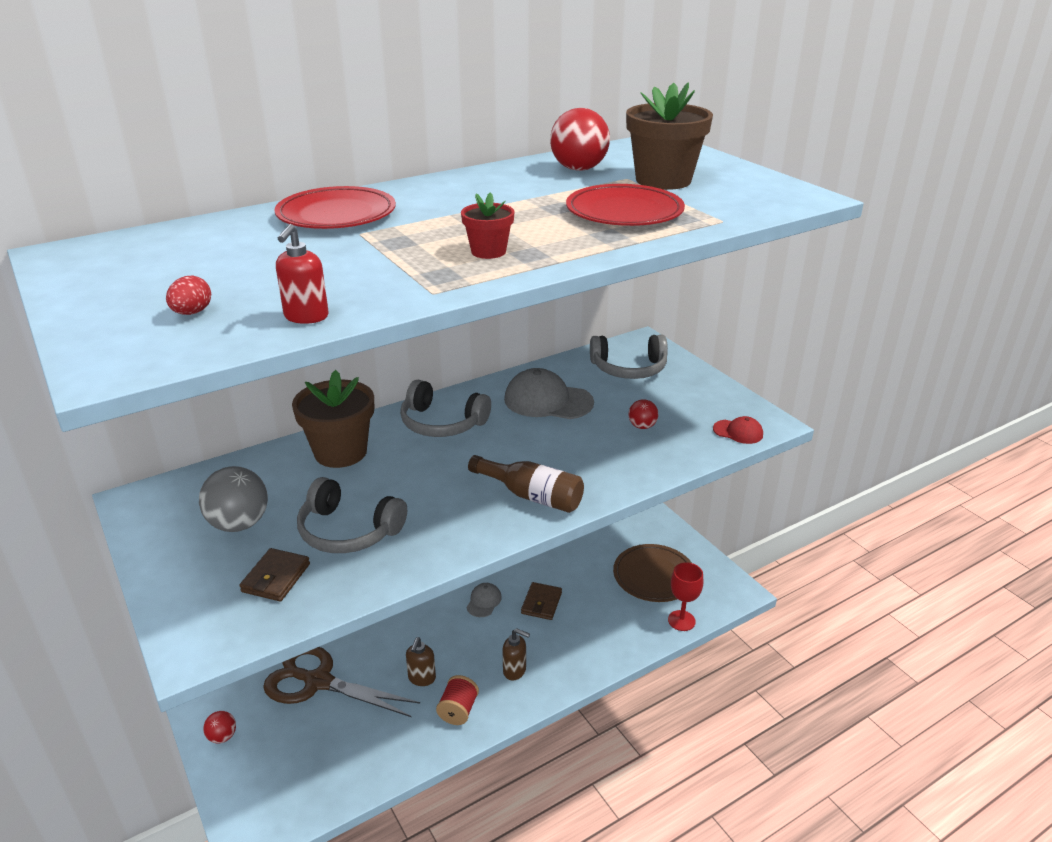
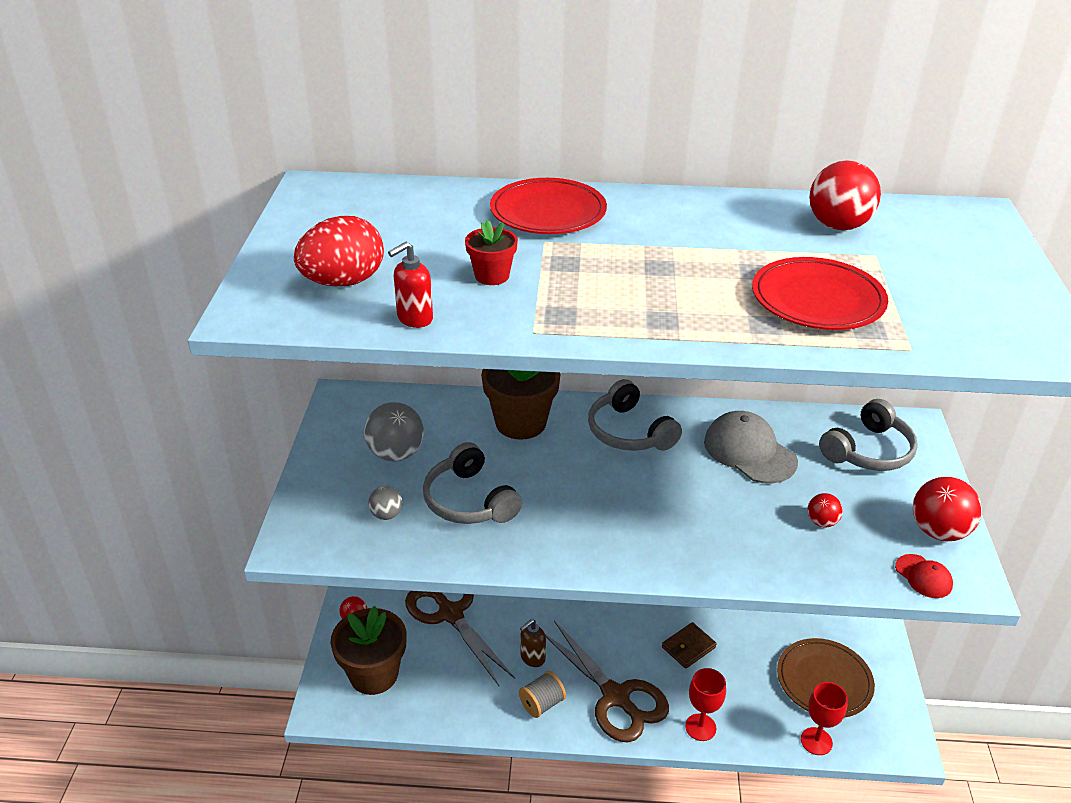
camera: 35 degrees right, 5 degrees up
red egg [166,276,211,315] -> red egg [294,216,384,286], size x2.11
brown wallet [239,548,310,601] -> grey ball [368,486,403,520]
red spool [436,675,479,725] -> grey spool [519,671,566,718]
red flower pot [461,192,515,259] -> red flower pot moved to [465,220,518,285]
grey cap [466,583,502,617] -> none
brown bottle [468,455,584,513] -> none
brown soap dispenser [503,628,530,680] -> brown scissors [545,621,669,742]
grey headphones [590,335,668,379] -> grey headphones turned 75 degrees counterclockwise [819,399,918,471]
brown flower pot [626,82,713,190] -> brown flower pot moved to [331,606,406,695]
none -> red goblet [685,668,726,741]
none -> red ball [913,477,982,541]

